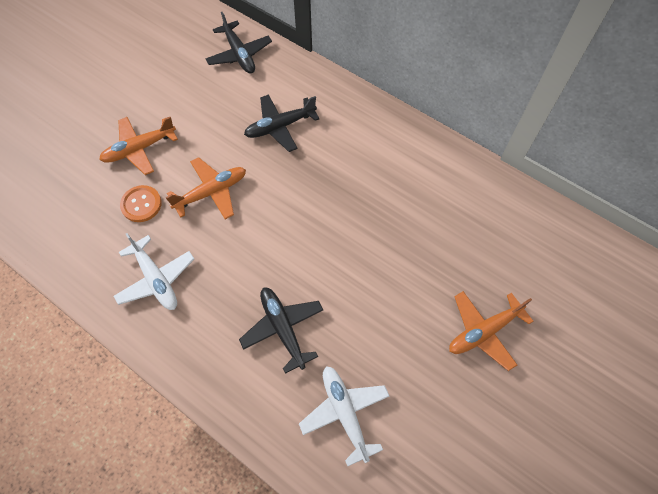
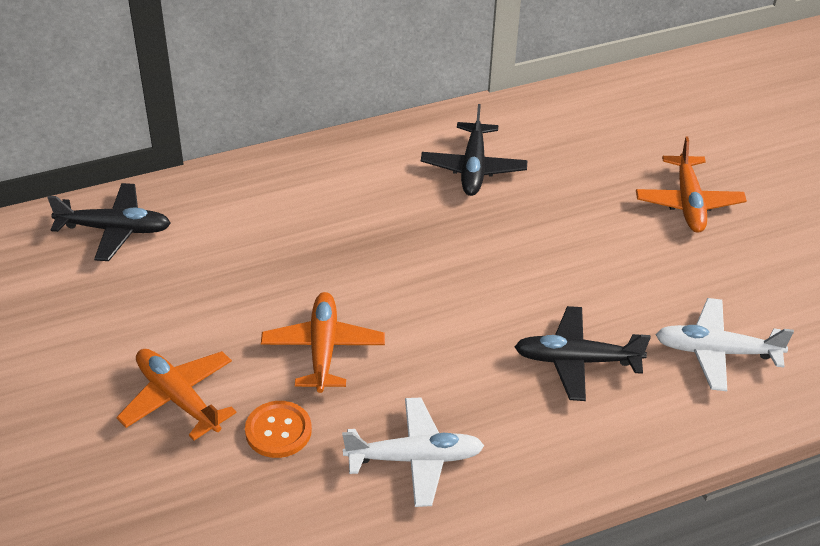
camera: 60 degrees left, 20 degrees down
orange plane [99,117,178,175] -> orange plane turned 135 degrees clockwise [117,349,237,440]
black plane [244,94,320,152] -> black plane moved to [421,104,528,196]

